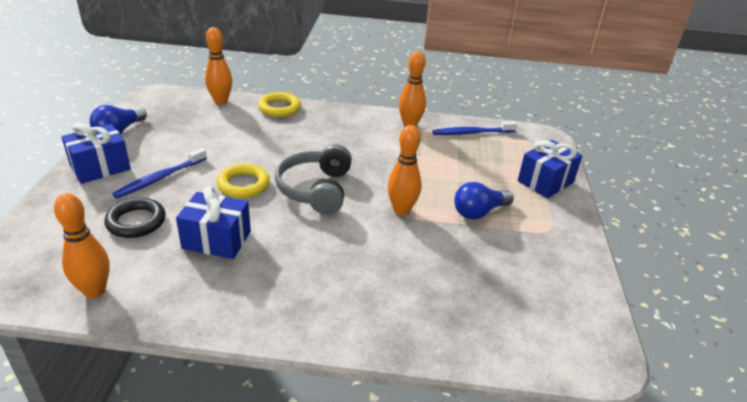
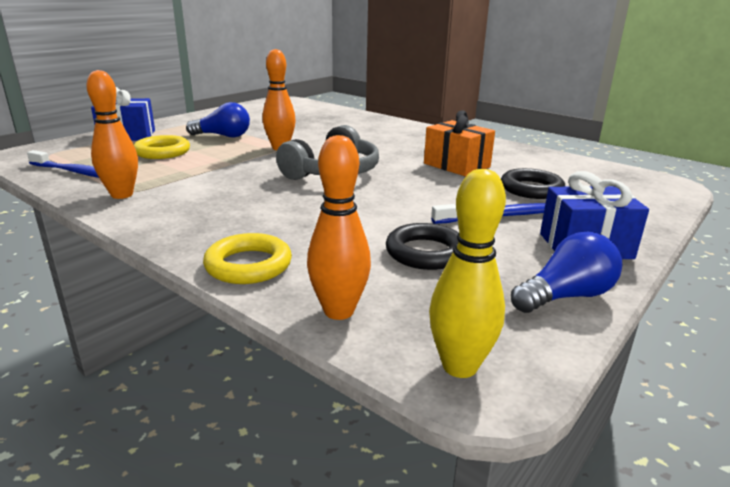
camera: 145 degrees left, 10 degrees down
orange bowling pin [54,193,110,299] -> none
blue gift [176,186,251,259] -> orange gift [424,110,495,177]
yellow ring [217,164,270,198] -> yellow ring moved to [134,135,190,159]
none -> black ring [386,223,459,270]
none -> yellow bowling pin [429,169,506,378]

